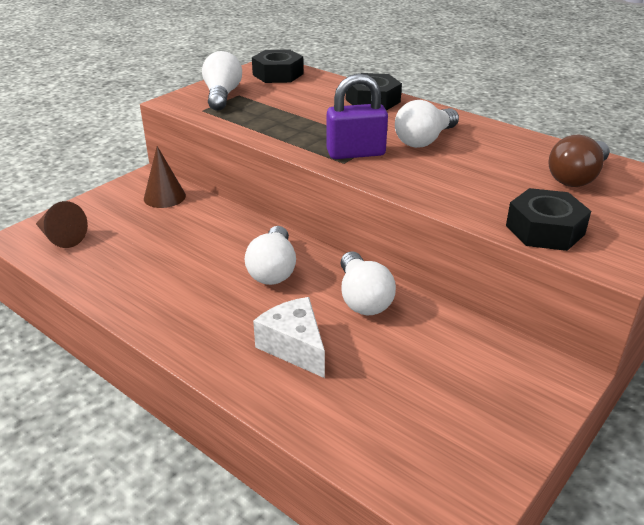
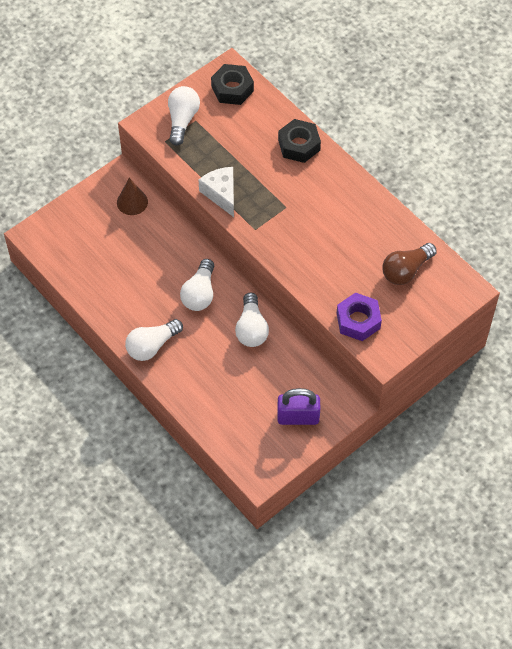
camera: 10 degrees right, 25 degrees up
brown cone [36,201,88,248] -> none
white cheese [253,297,325,378] -> white cheese moved to [199,167,234,217]
purple padlock [326,74,388,159] -> purple padlock moved to [277,388,320,425]
white light bulb [395,100,459,148] -> white light bulb moved to [125,319,183,361]
black nut [506,188,591,251] -> purple nut [337,293,382,341]

